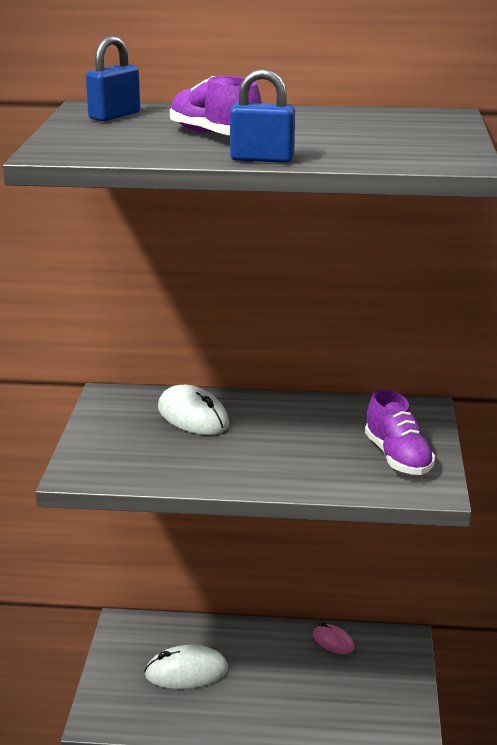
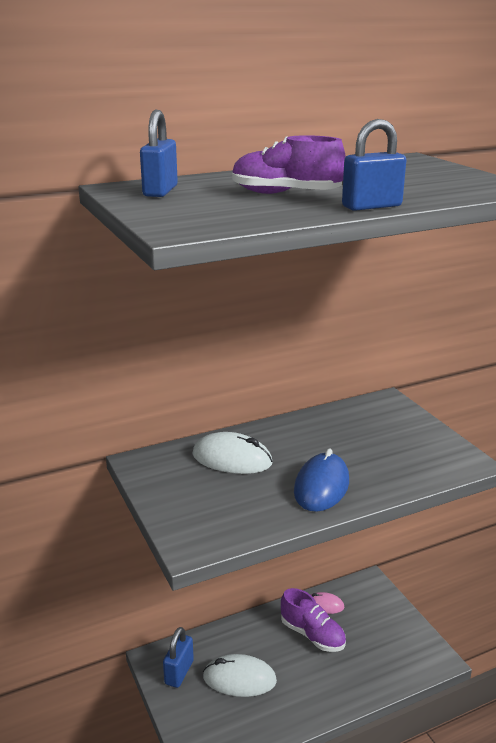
camera: 30 degrees left, 0 degrees up
white mouse [144,645,228,689] -> white mouse turned 45 degrees clockwise [203,654,277,697]
purple shoe [365,389,435,475] -> purple shoe moved to [281,588,346,652]
none -> blue padlock [163,627,194,688]
none -> blue mouse [294,448,349,512]

